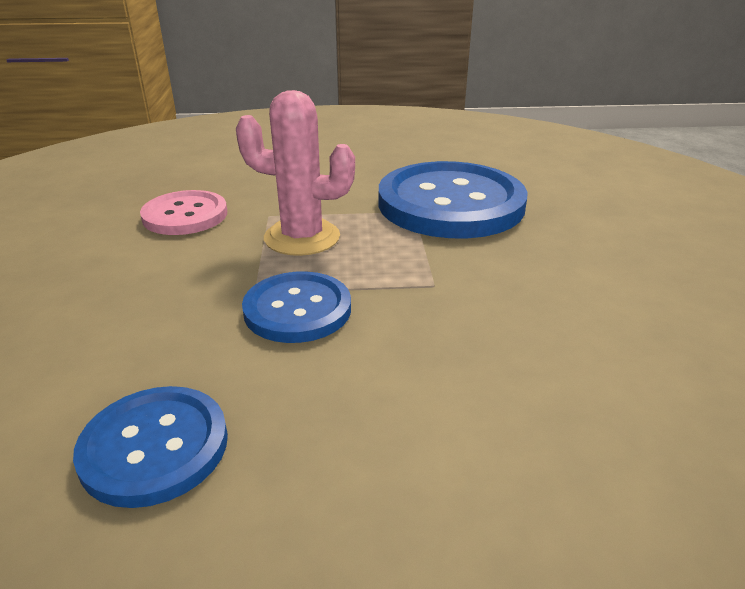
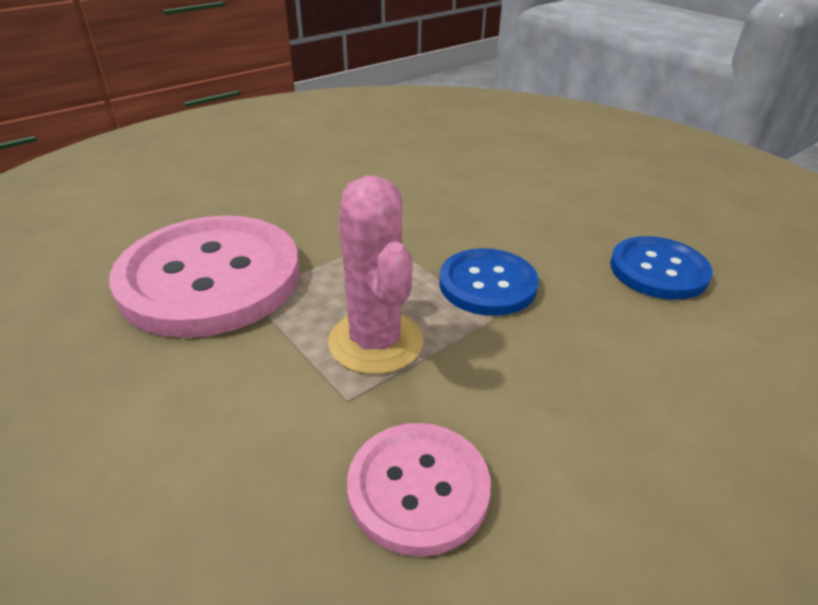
camera: 125 degrees left, 5 degrees up
blue button [379,161,528,238] -> pink button [109,216,300,338]

